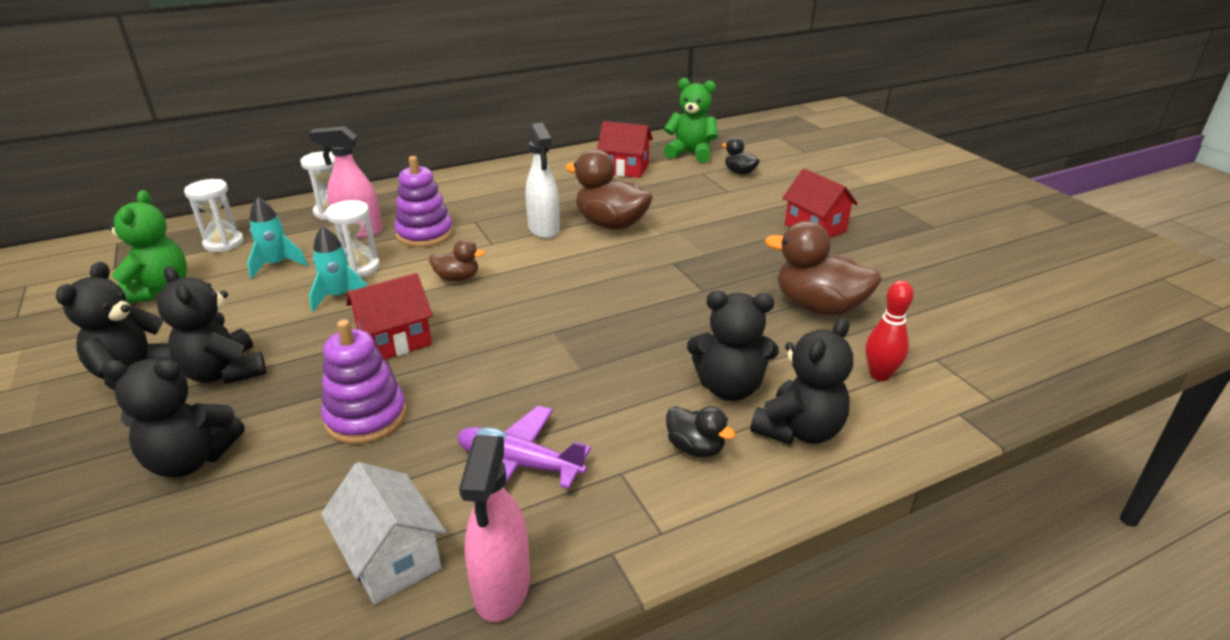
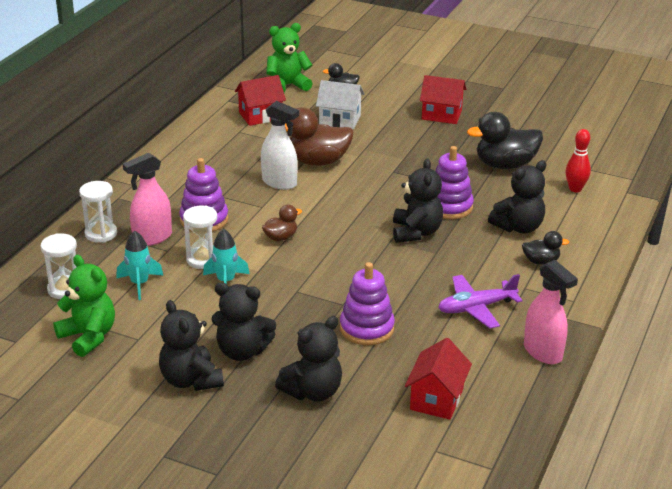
camera: 40 degrees left, 0 degrees up
white house [321,462,446,605] -> white house moved to [316,80,364,129]
red house [346,273,433,360] -> red house moved to [405,338,472,420]
black teddy bear [750,318,853,445] -> black teddy bear moved to [393,158,443,243]
brown duck [765,221,882,316] -> black duck [467,112,543,169]
none -> purple stacking toy [435,146,474,219]

